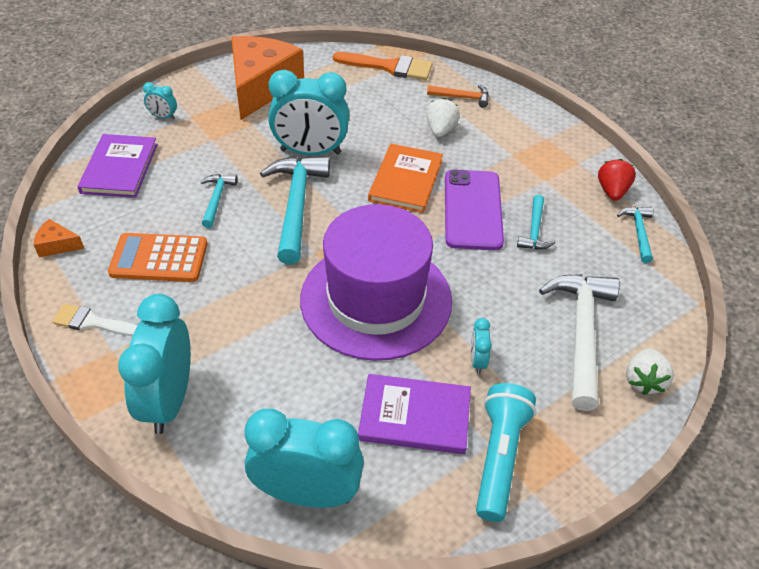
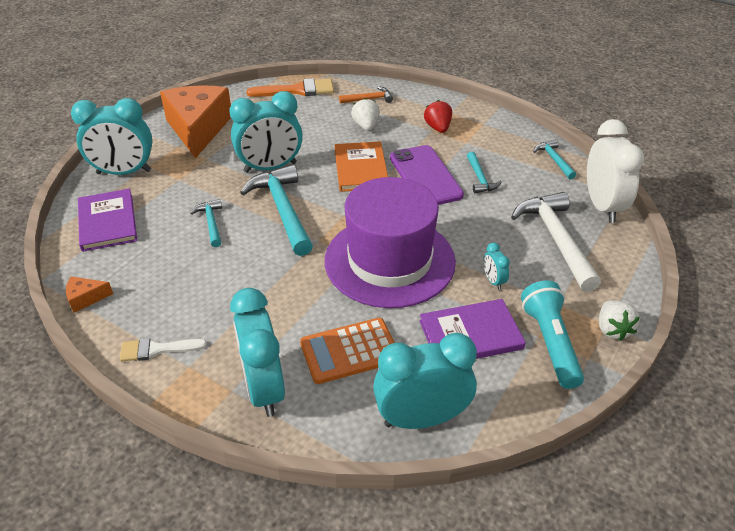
camera: 20 degrees left, 5 degrees down
orange calculator [108,233,207,282] -> orange calculator moved to [300,318,395,384]
turquoise clock [143,82,177,120] -> turquoise clock [71,98,152,175], size x2.32
red strawberry [598,159,636,201] -> red strawberry moved to [424,100,452,133]
white strawberry [626,348,674,395] -> white strawberry moved to [599,300,640,341]
none -> white clock [587,119,644,223]

